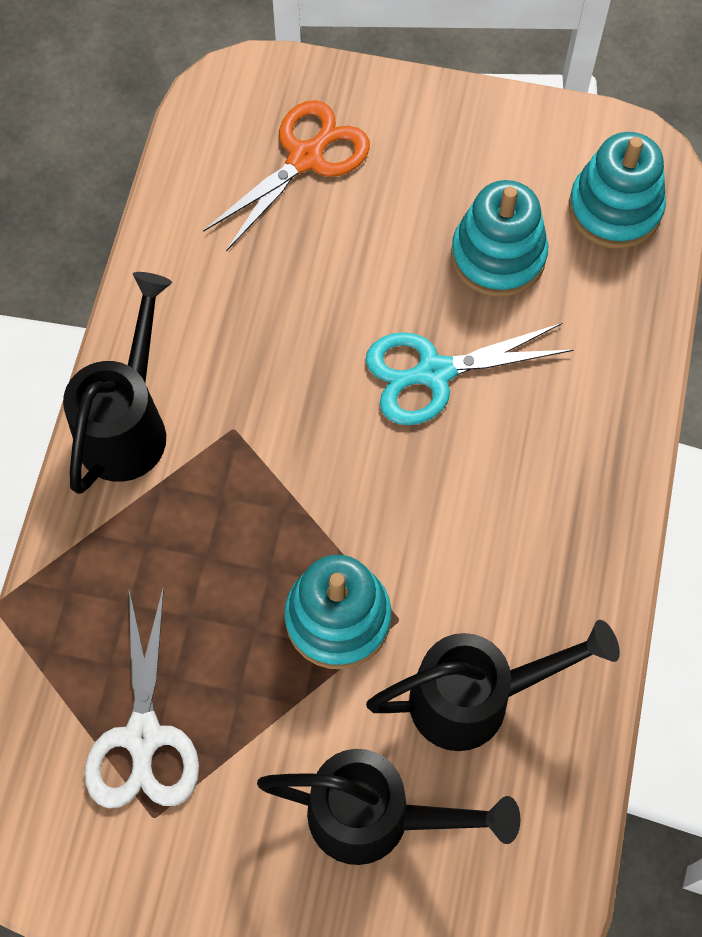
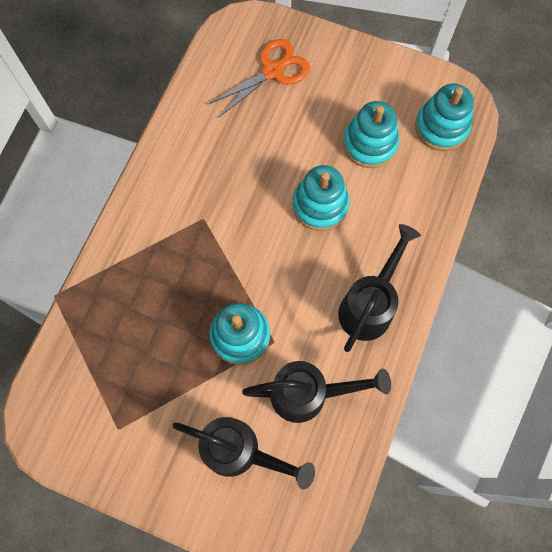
camera: 10 degrees right, 5 degrees up
black watering can [63,272,172,494] -> black watering can moved to [338,224,421,352]
white scissors [85,586,199,808] -> none
turquoise scissors [366,323,573,425] -> turquoise stacking toy [293,165,350,231]

